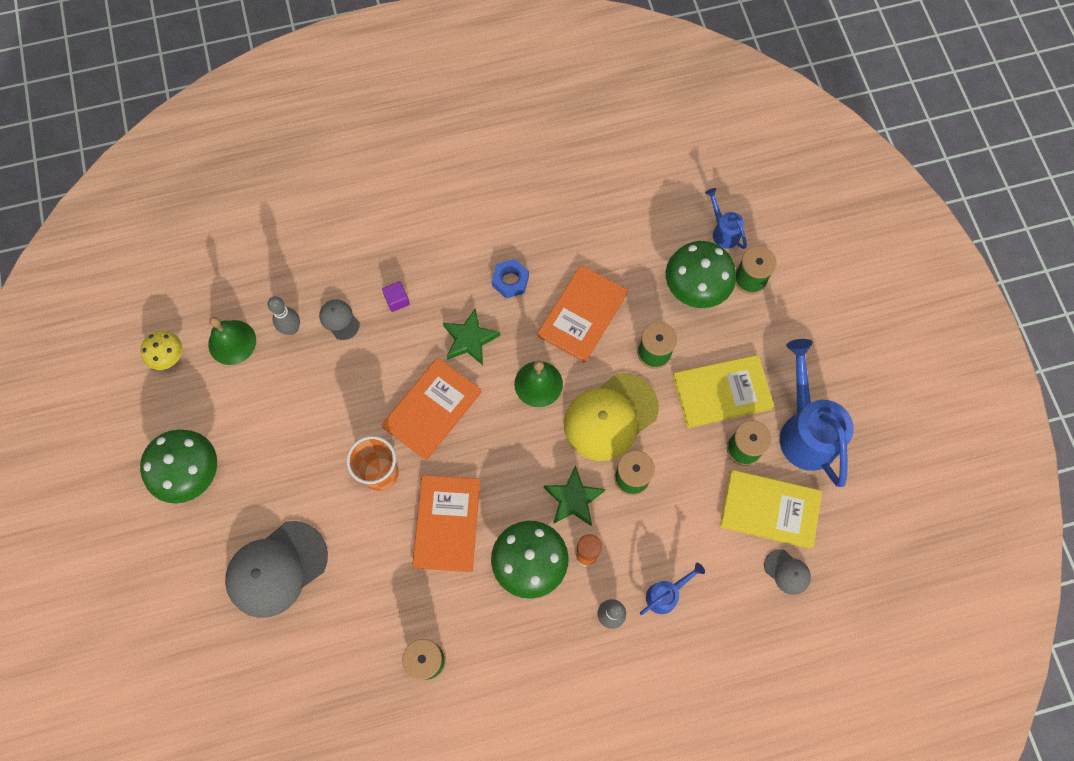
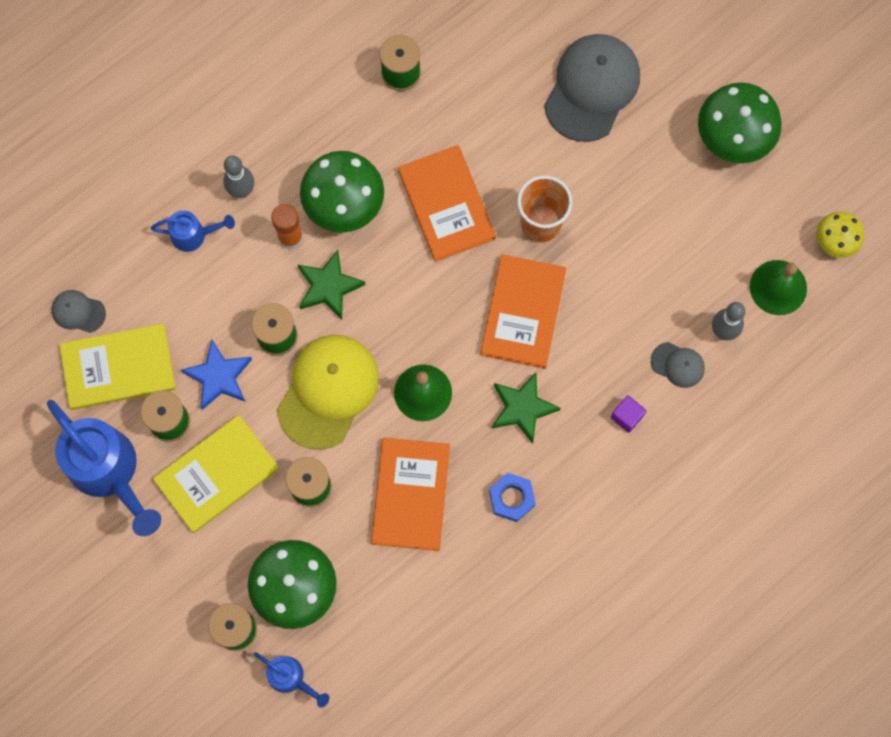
camera: 155 degrees right, 5 degrees up
blue watering can [640,563,705,615] -> blue watering can turned 120 degrees counterclockwise [151,210,235,252]
none -> blue star [181,339,252,410]

